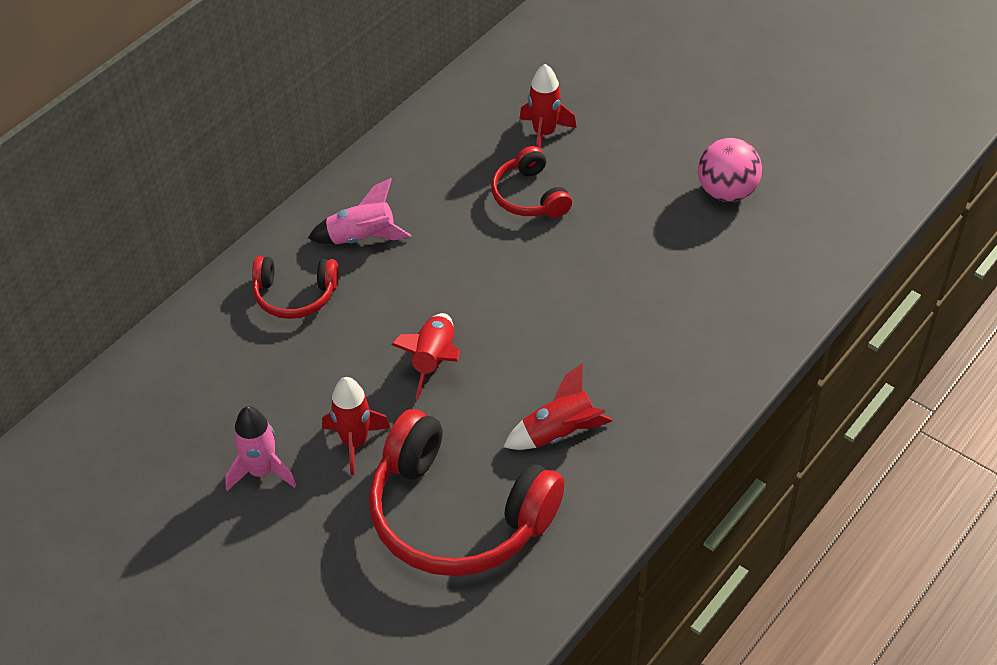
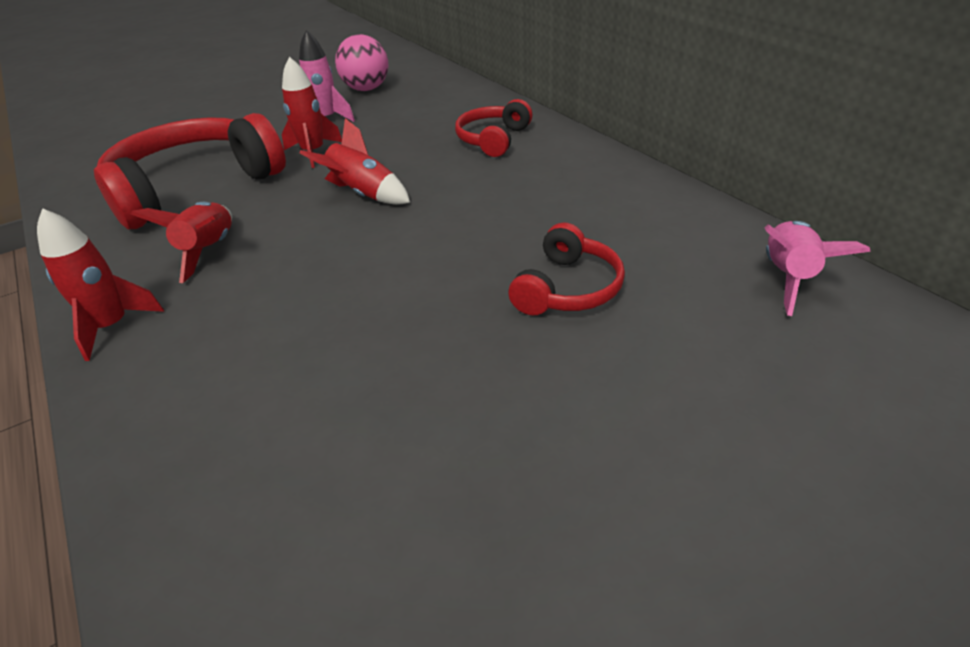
camera: 110 degrees right, 10 degrees down
pink rocket [308,178,411,244] -> pink rocket moved to [764,221,871,316]
red headphones [491,146,572,218] -> red headphones turned 120 degrees clockwise [508,222,625,315]
red rocket [519,64,576,148] -> red rocket moved to [37,208,164,361]
pink ball [698,138,762,202] -> pink ball moved to [335,34,388,91]

